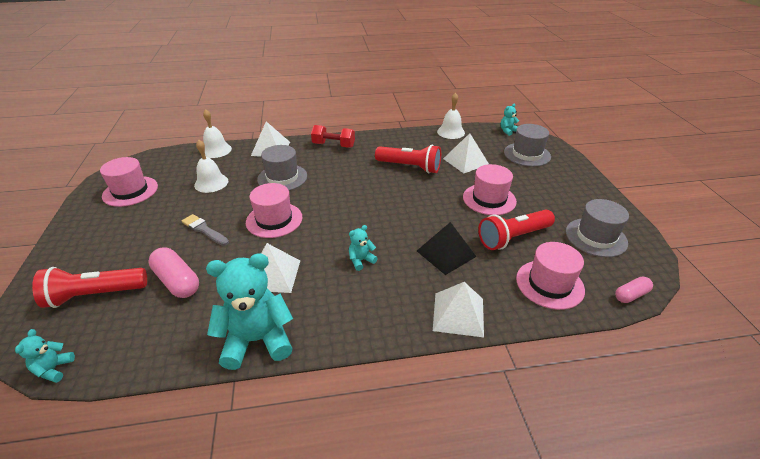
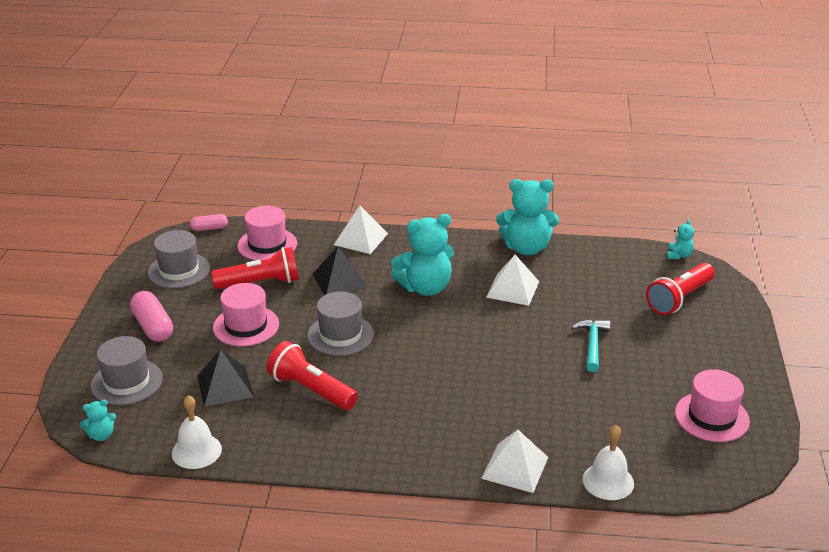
camera: 165 degrees left, 5 degrees down
red flashlight [32,267,147,308] -> red flashlight turned 135 degrees clockwise [646,263,715,315]
pink capsule [149,247,199,298] -> pink capsule moved to [130,291,173,342]
grey brush [182,214,229,246] -> turquoise hammer [572,319,611,372]
white bell [194,140,228,193] -> none
pink hat [246,183,302,238] -> none
grey hat [257,145,307,191] -> grey hat moved to [307,291,374,356]
red dumbbell [311,125,355,148] -> none
turquoise teddy bear [349,225,378,271] -> turquoise teddy bear [391,214,454,296], size x2.19
white pyramid [443,133,489,173] -> black pyramid [197,349,254,407]

